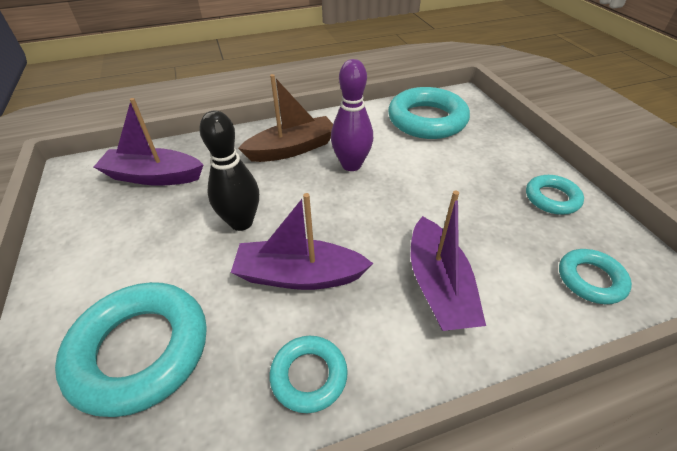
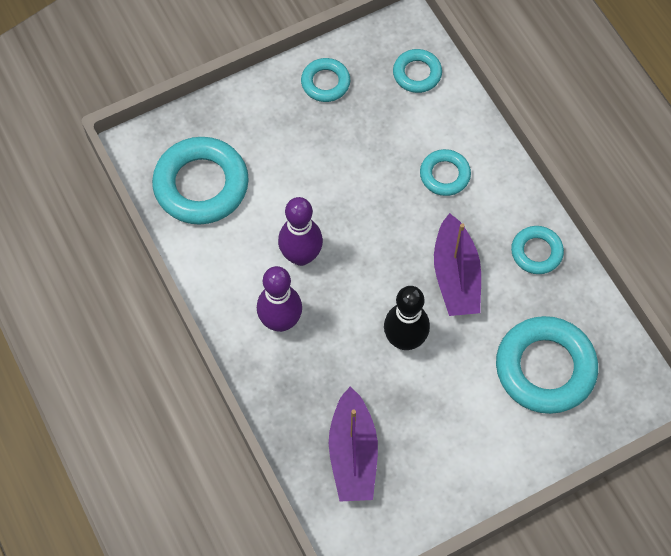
camera: 100 degrees left, 20 degrees up
brown boat [238,74,333,162] -> purple bowling pin [257,266,302,332]
purple boat [411,190,486,331] -> turquoise ring [420,149,471,196]

